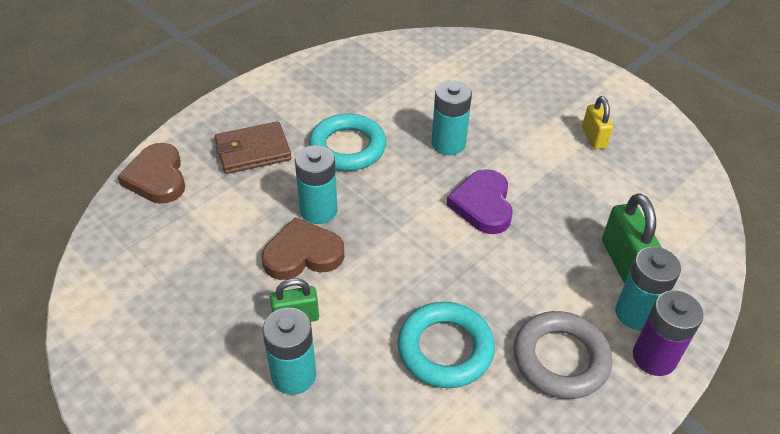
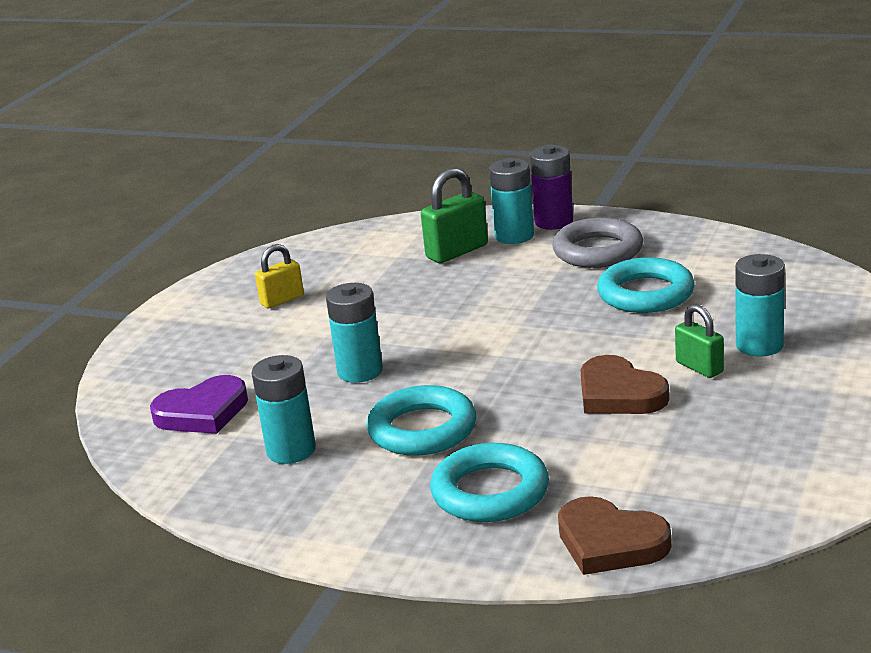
camera: 110 degrees left, 20 degrees down
brown heart [117,143,185,204] -> brown heart turned 75 degrees clockwise [558,496,671,575]
brown wallet [215,121,292,174] -> turquoise ring [430,443,549,522]
turquoise battery [295,145,338,224] -> turquoise battery moved to [252,355,316,464]
purple heart [446,169,513,234] -> purple heart moved to [150,375,248,434]

